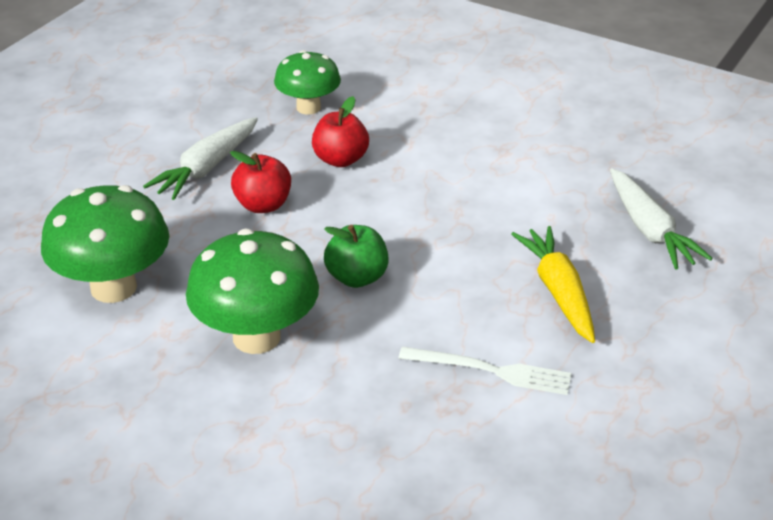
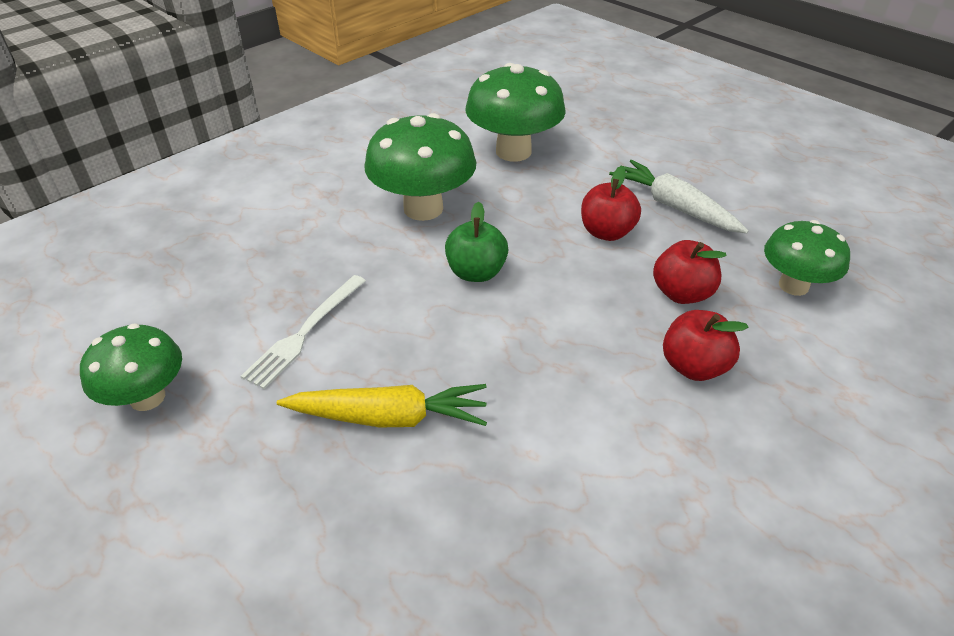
camera: 105 degrees right, 5 degrees up
white carrot [610,168,713,270] -> none
none -> green mushroom [80,323,182,411]
none -> red apple [663,310,749,381]

